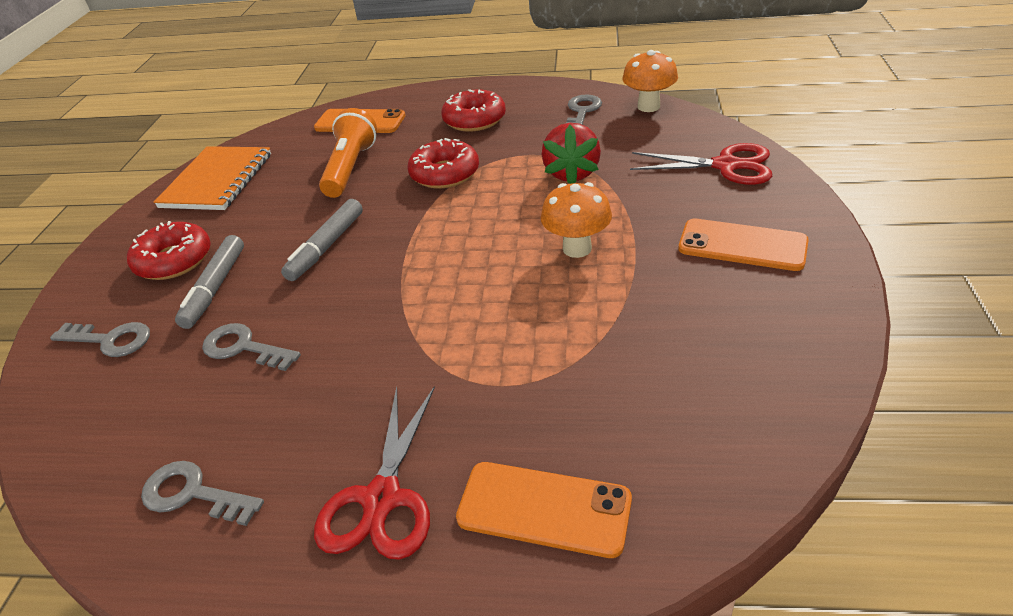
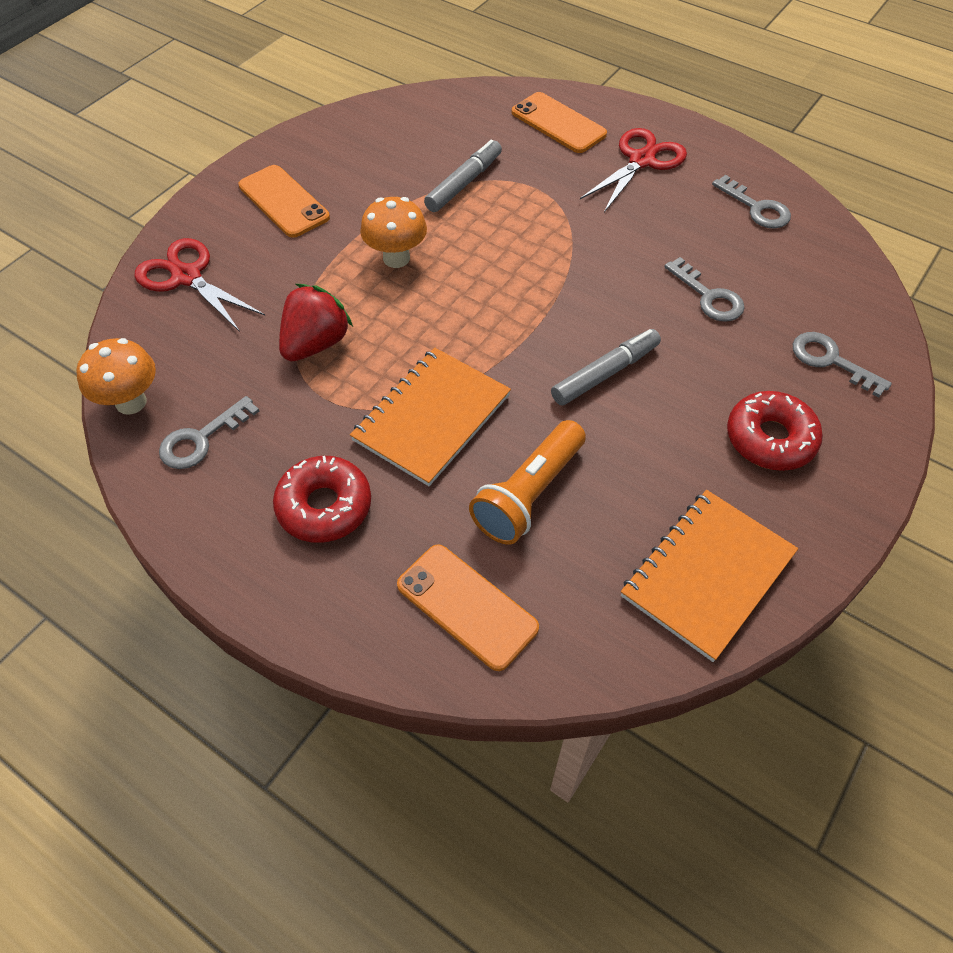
camera: 155 degrees left, 15 degrees up
grey marker [175,235,244,329] -> grey marker moved to [424,140,502,212]
red donut [407,138,479,188] -> orange notebook [350,347,511,486]

